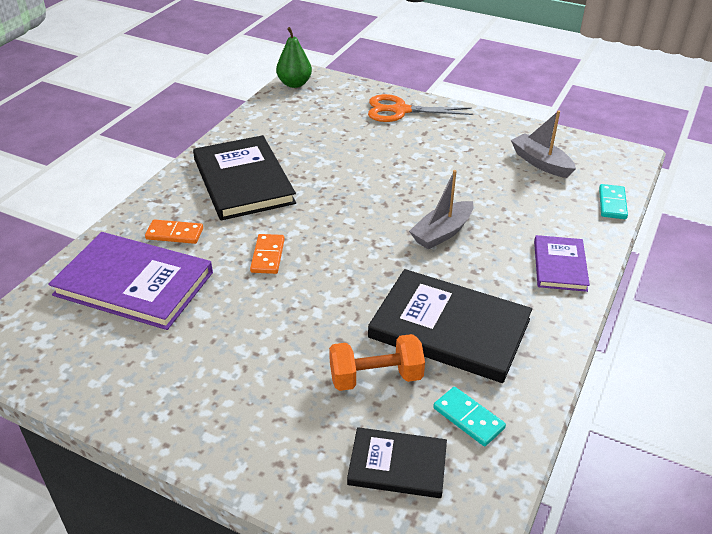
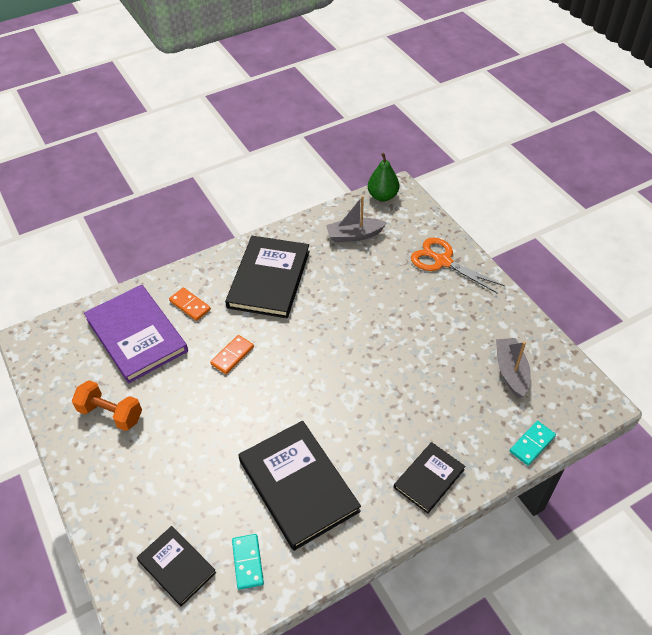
camera: 35 degrees right, 10 degrees up
orange dumbbell [329,334,425,391] -> orange dumbbell moved to [72,380,142,431]
grey boat [409,170,474,250] -> grey boat moved to [326,196,387,242]
purple book [534,235,590,292] -> black book [394,442,466,514]

